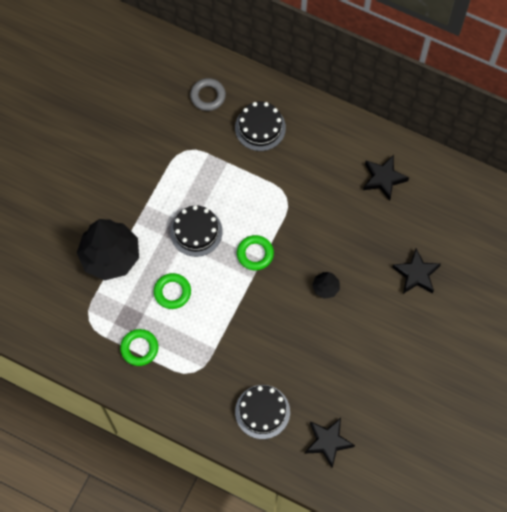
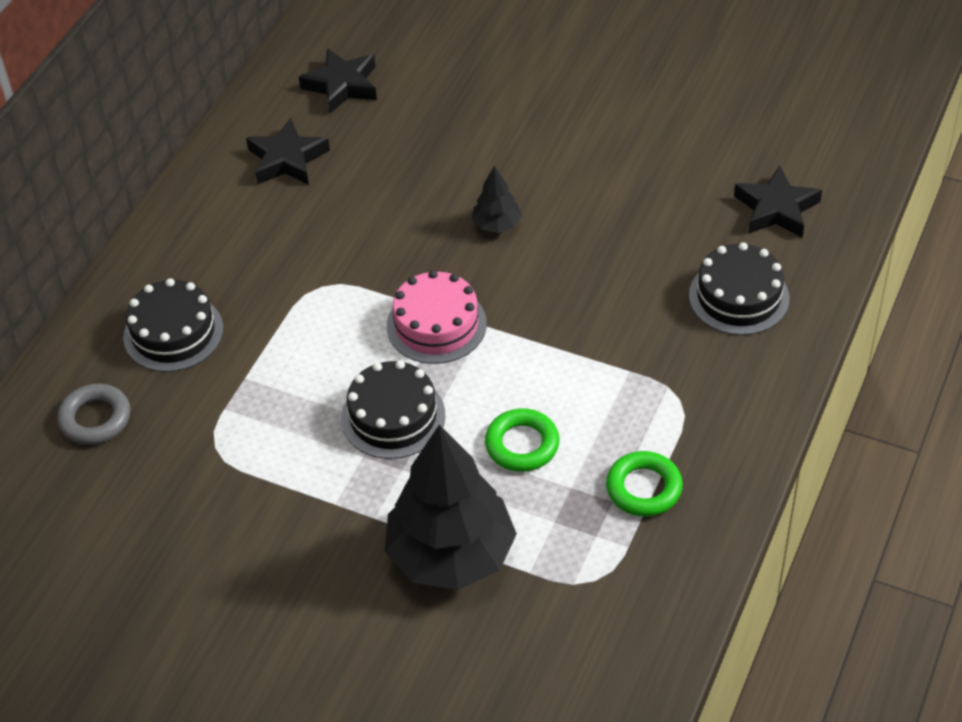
camera: 90 degrees left, 20 degrees down
green ring [237,235,274,271] -> pink cake [387,270,487,364]
black star [392,249,441,294] -> black star moved to [299,48,377,114]

